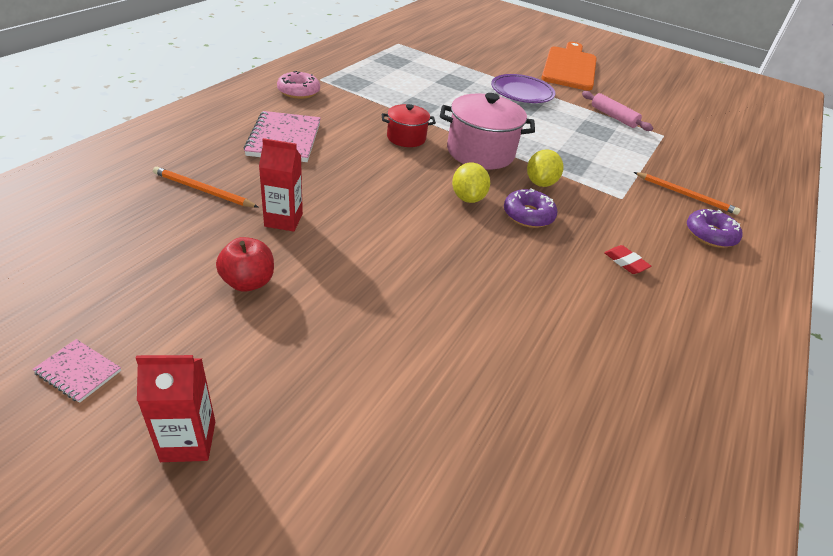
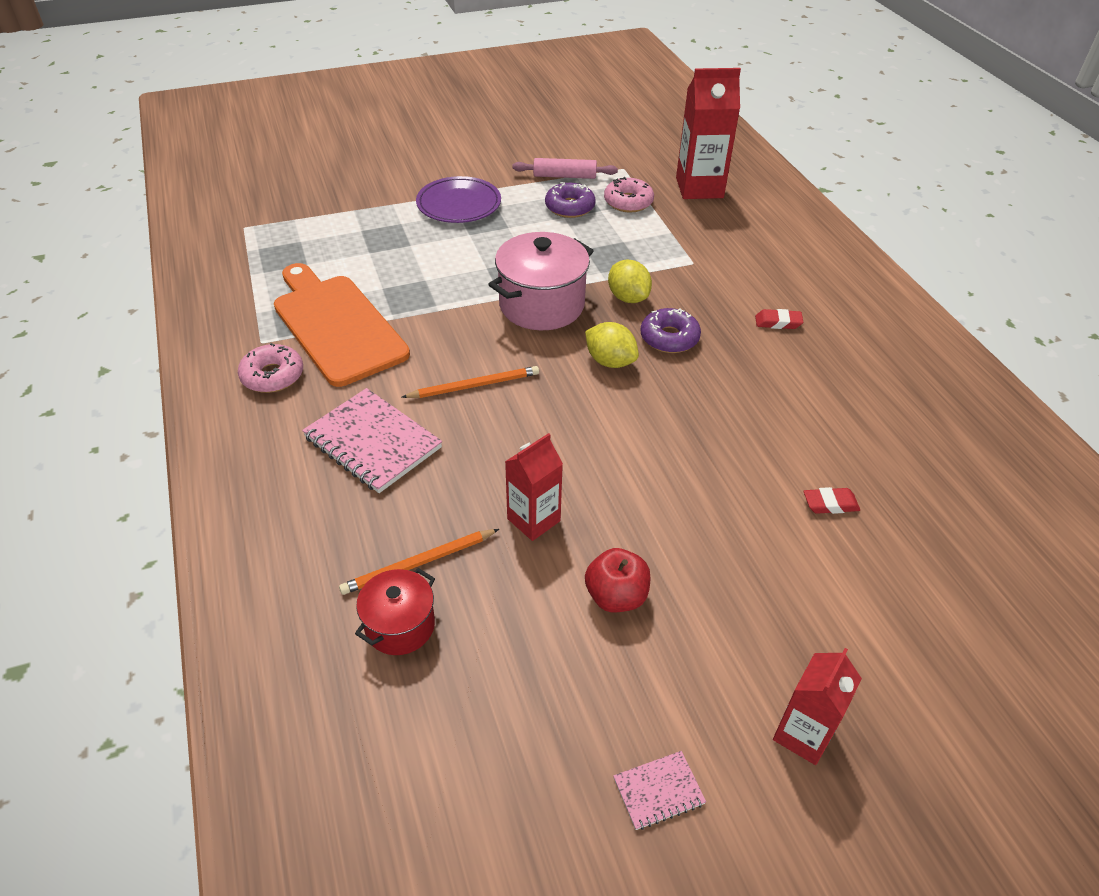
camera: 45 degrees left, 5 degrees up
red pot [382,104,436,147] -> red pot moved to [355,568,435,655]
orange cutting board [541,42,597,91] -> orange cutting board moved to [274,263,410,387]
orange pencil [634,172,741,215] -> orange pencil moved to [402,366,539,398]
purple donut [687,209,743,248] -> purple donut moved to [545,182,596,218]
none -> pink donut [604,177,654,213]
none -> red carton [676,68,741,199]
none -> red eraser [804,487,860,514]

